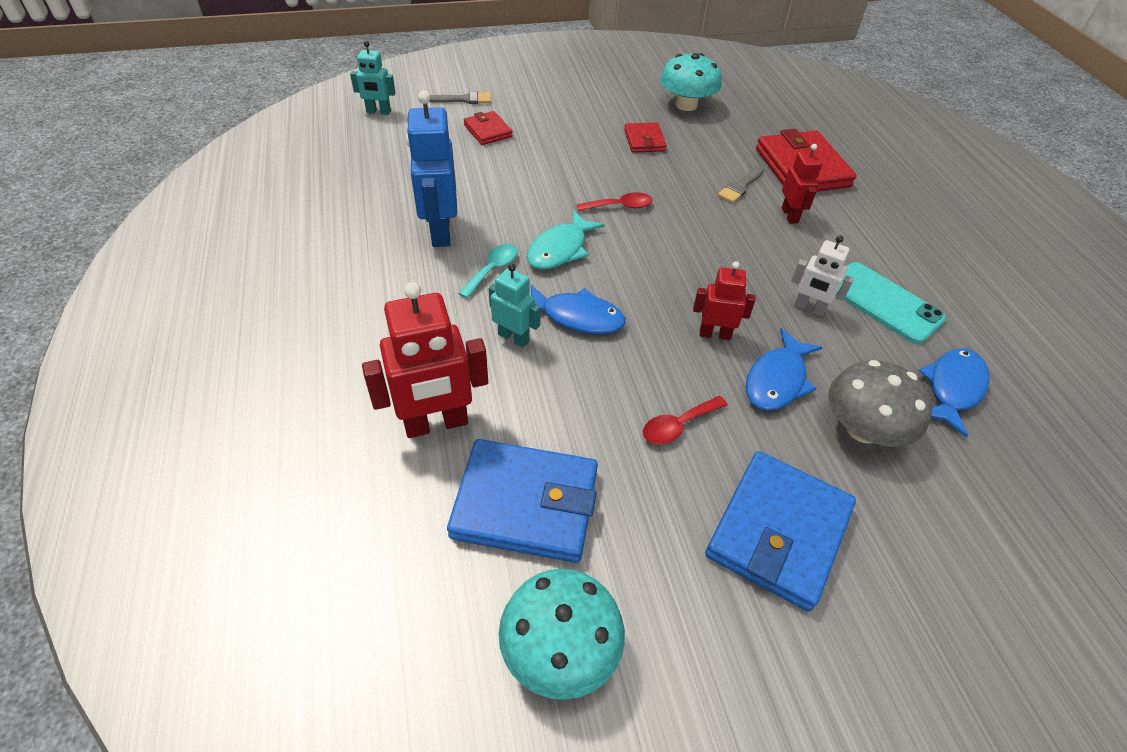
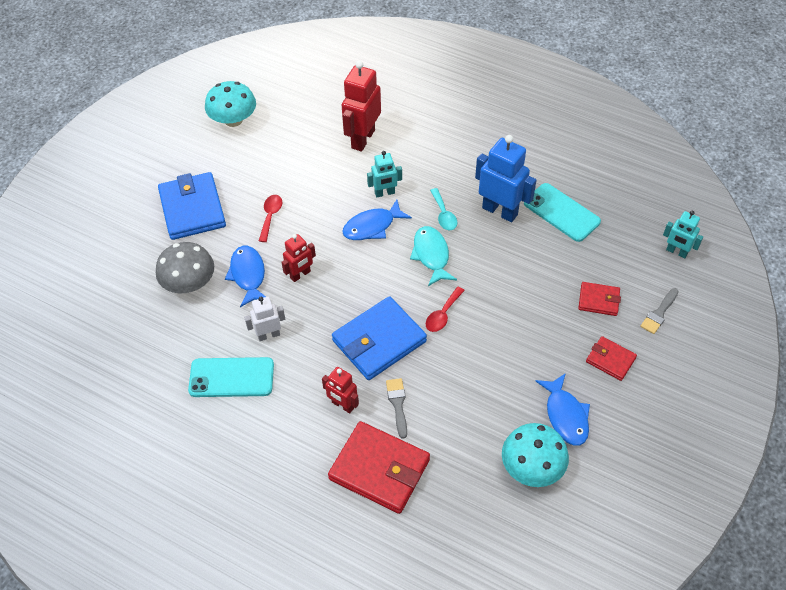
camera: 135 degrees right, 5 degrees up
turquoise robot [350,41,396,115] -> turquoise robot turned 105 degrees counterclockwise [663,211,703,258]
blue wallet [447,439,598,563] -> blue wallet moved to [332,296,427,380]
red wallet [624,122,667,153] -> red wallet moved to [586,336,637,381]
blue fish [919,348,990,438] -> blue fish moved to [536,373,590,446]
none -> turquoise phone [524,183,601,242]

